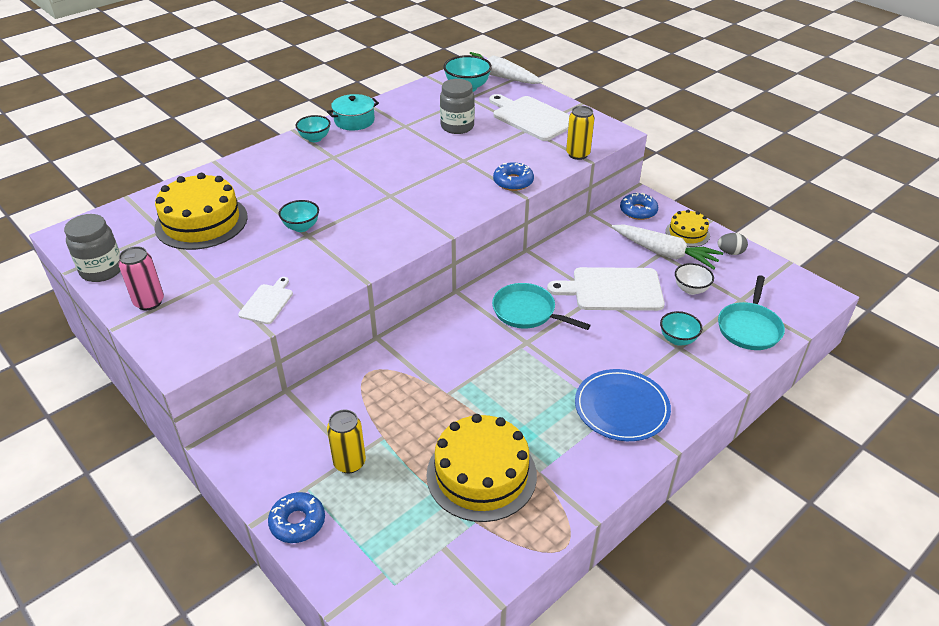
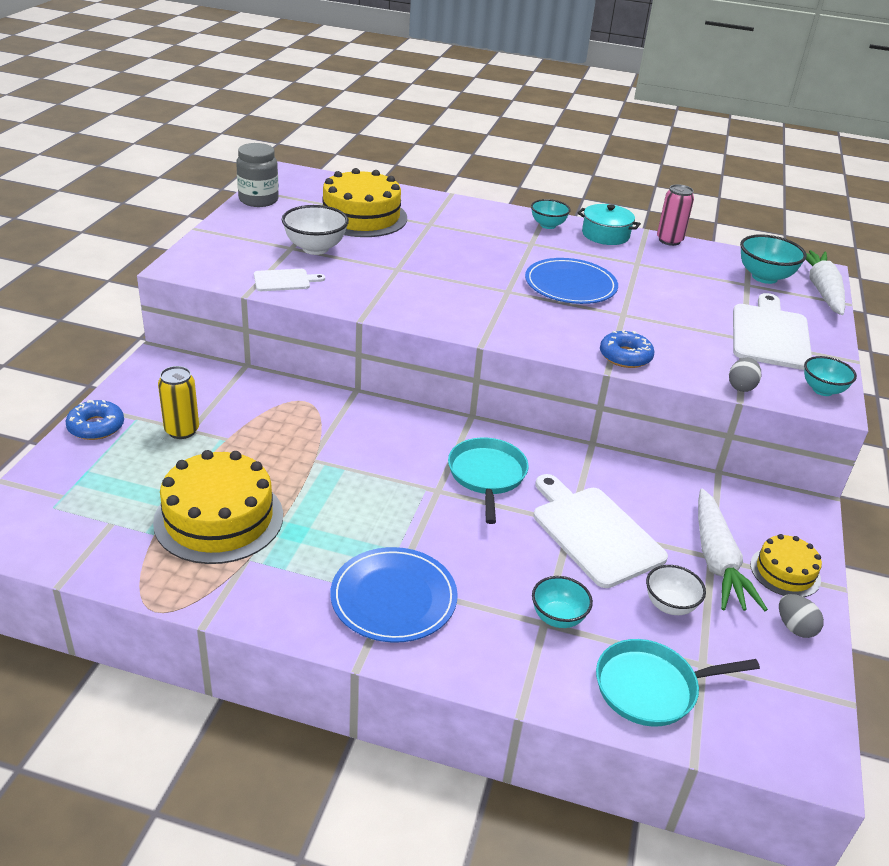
camera: 55 degrees right, 5 degrees down
pink can [119,246,164,310] -> pink can moved to [657,184,694,246]
turquoise bowl [279,200,319,232] -> turquoise bowl moved to [804,356,857,396]
grey jar [440,79,475,134] -> none
yellow can [566,106,595,160] -> grey egg [729,357,761,392]
blue donut [620,192,658,220] -> none
none -> white bowl [282,205,349,255]
none -> blue plate [525,258,618,304]

